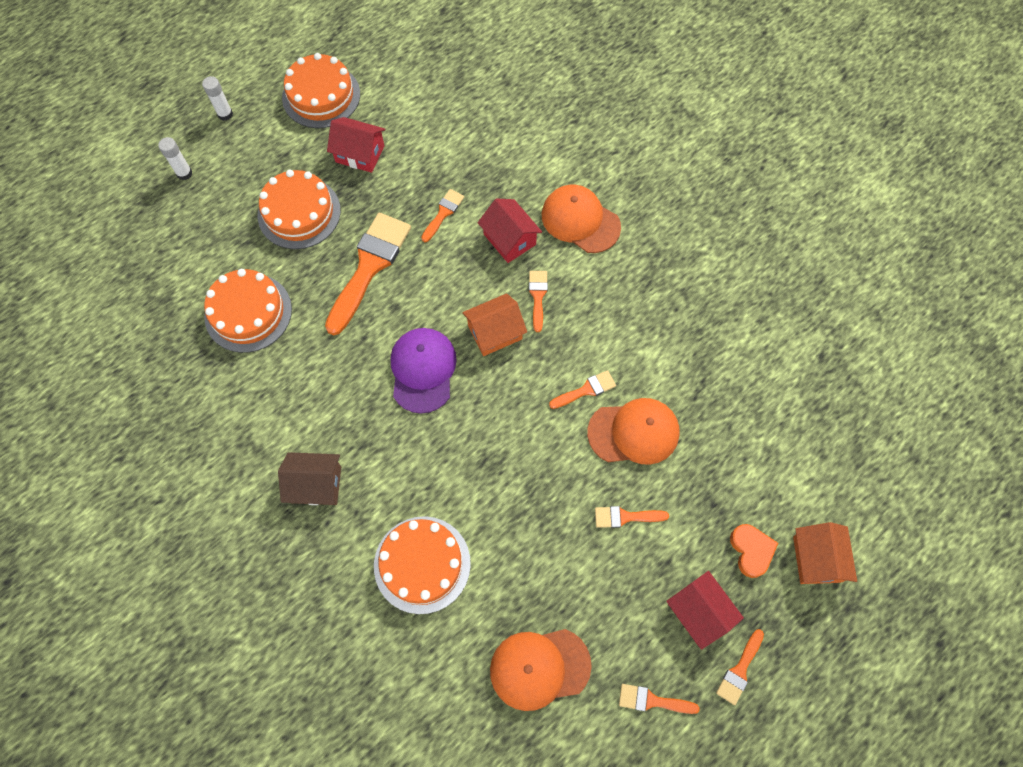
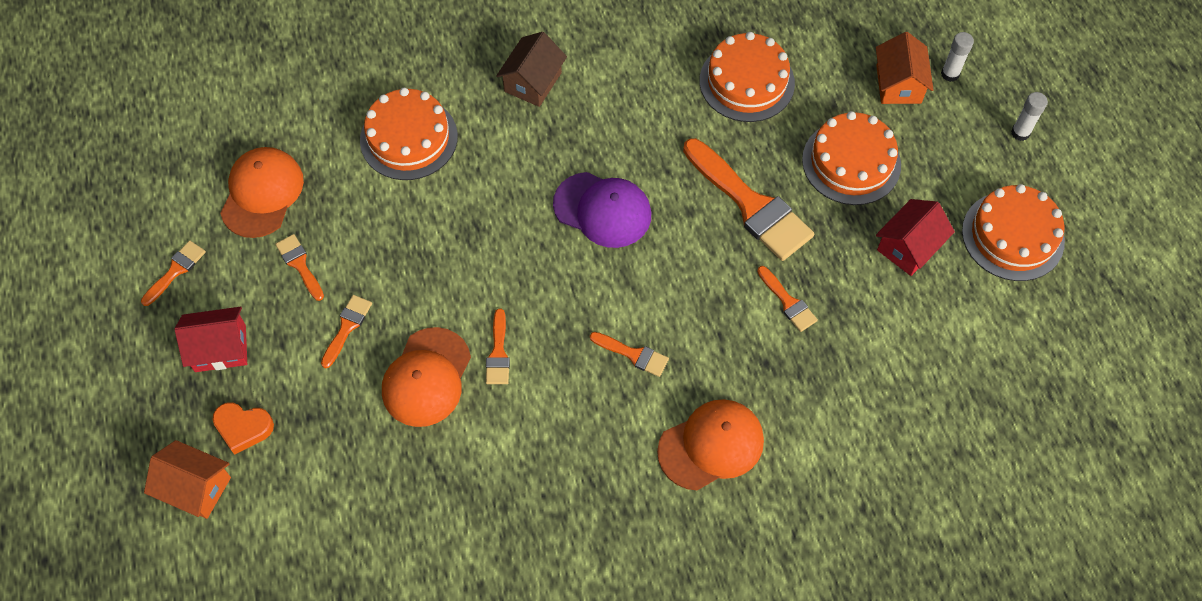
camera: 115 degrees right, 5 degrees down
orange house [462,293,527,356] -> orange house moved to [876,32,934,104]
red house [478,199,542,263] -> none
orange brush [716,629,764,705] -> orange brush moved to [275,234,324,301]

